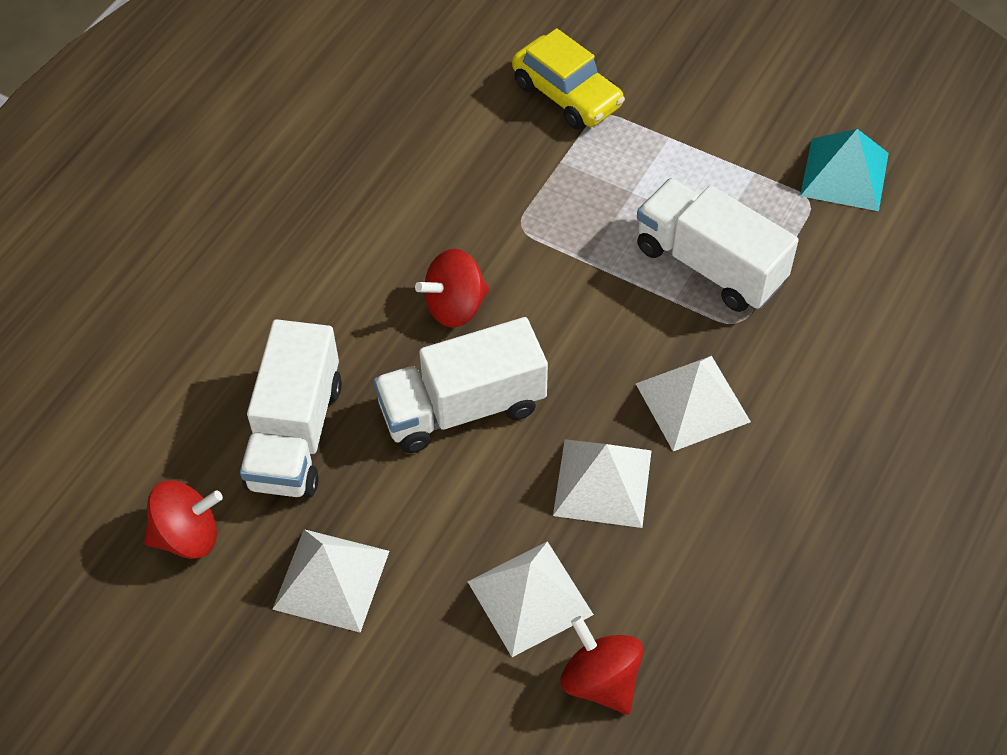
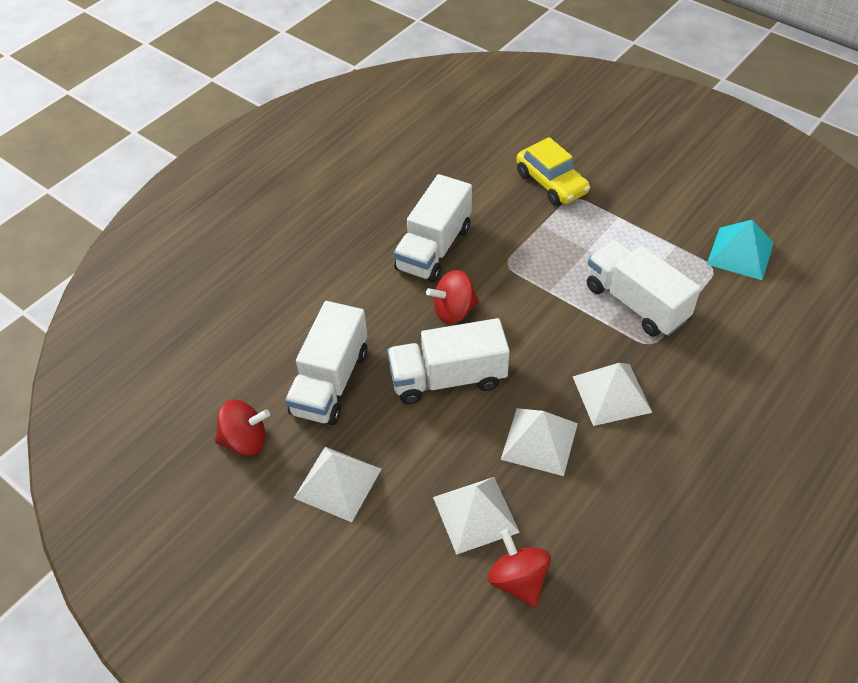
camera: 10 degrees right, 5 degrees down
none -> white truck [394,174,472,283]

